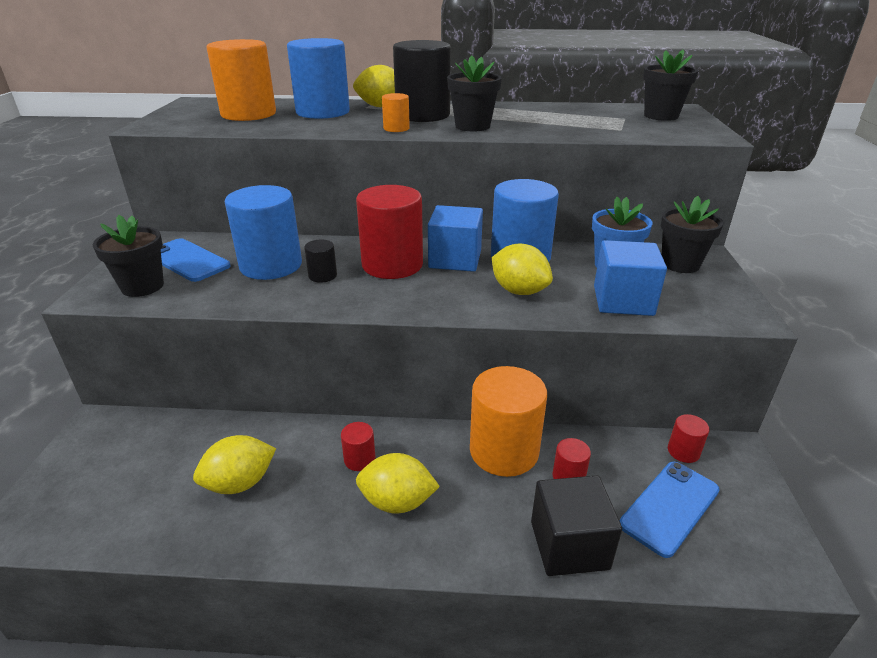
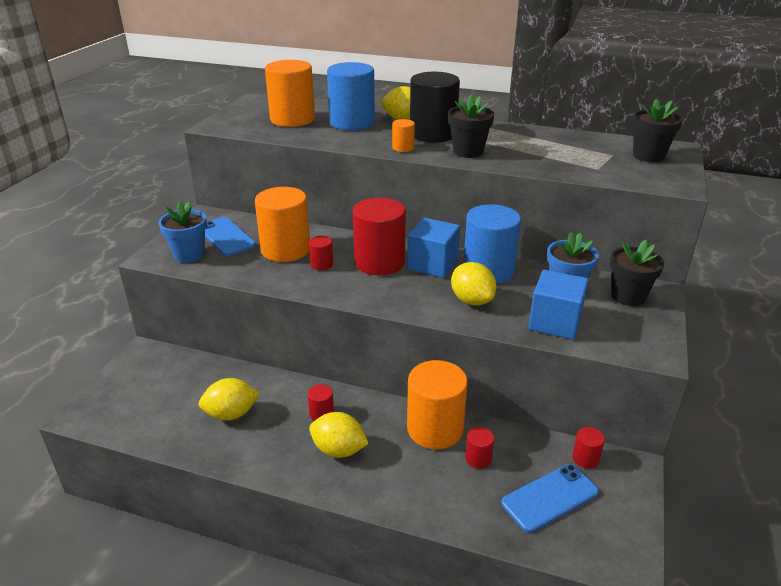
camera: 15 degrees right, 0 degrees up
black flower pot [92,215,164,297] -> blue flower pot [158,201,207,263]
blue cylinder [225,185,302,280] -> orange cylinder [255,187,310,262]
black cylinder [304,240,337,283] -> red cylinder [309,236,333,270]
black cube [531,475,622,576] -> none

